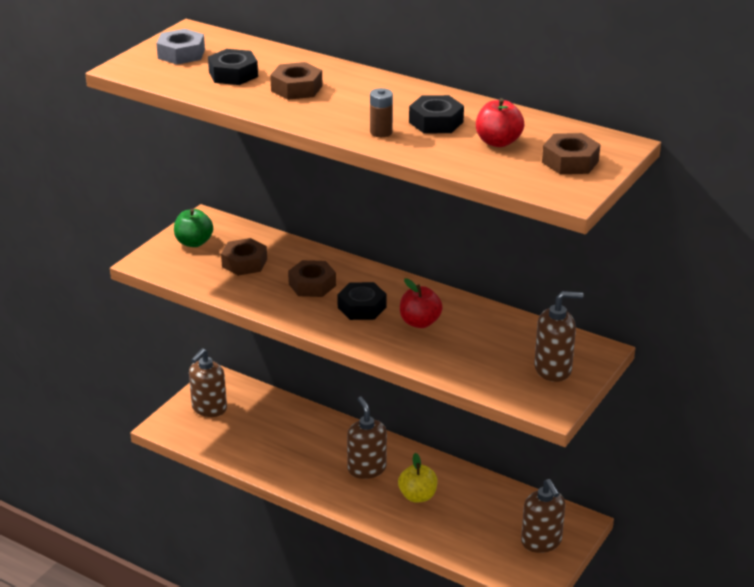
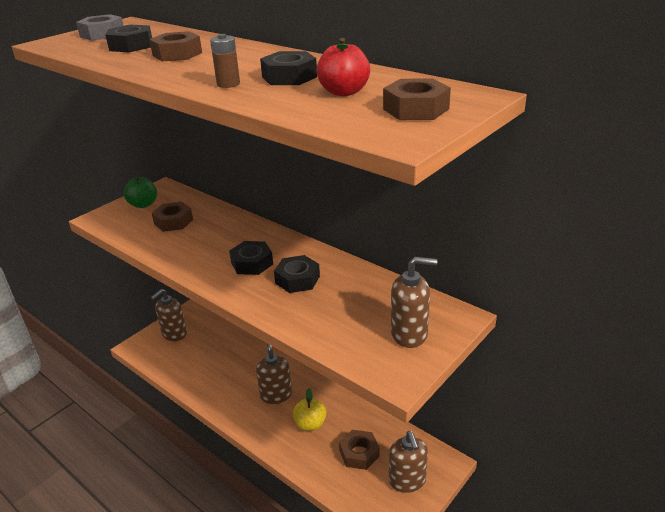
camera: 10 degrees right, 0 degrees up
brown nut [288,260,336,297] -> brown nut moved to [339,430,380,470]
red apple [400,278,443,328] -> black nut [274,255,320,293]

